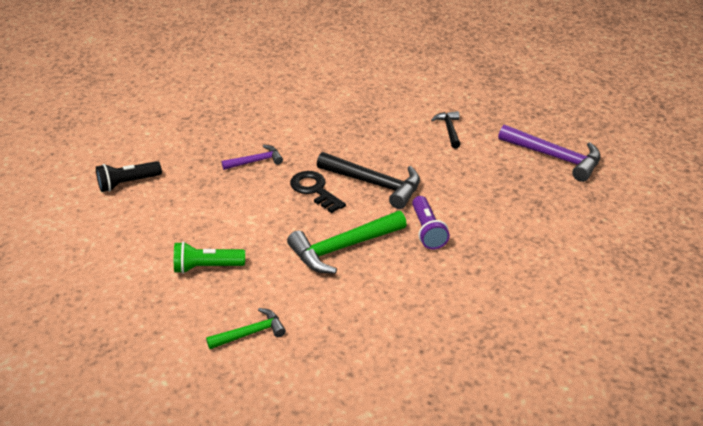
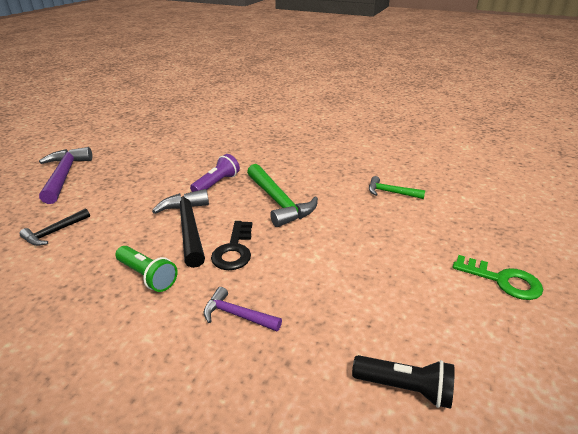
camera: 135 degrees left, 5 degrees down
green flashlight [174,242,245,274] -> green flashlight moved to [115,246,178,292]
green hammer [287,211,407,274] -> green hammer turned 45 degrees clockwise [247,164,318,227]
none -> green key [453,255,543,300]

